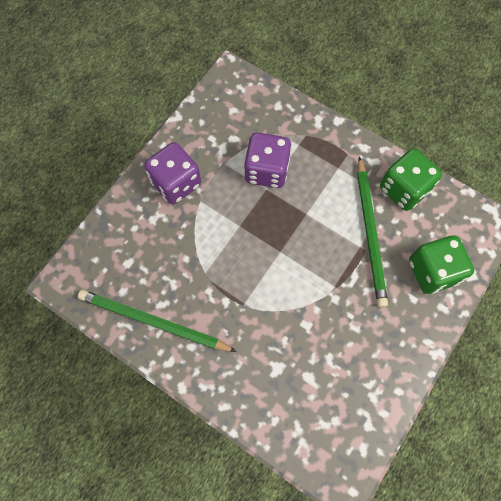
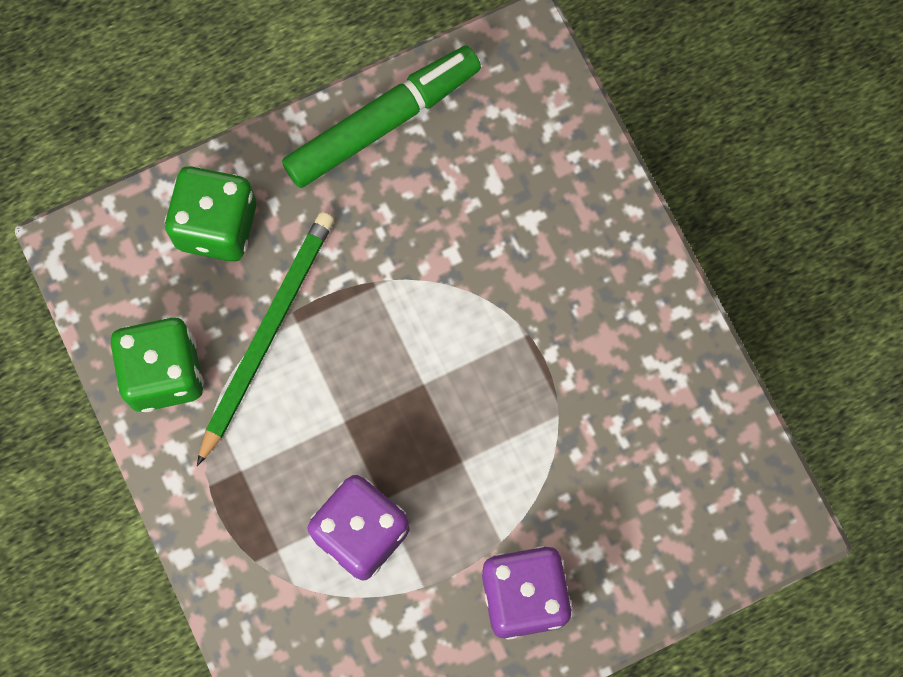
camera: 150 degrees left, 5 degrees up
green pencil [78,290,237,352] -> none
none -> green marker [282,46,481,188]

